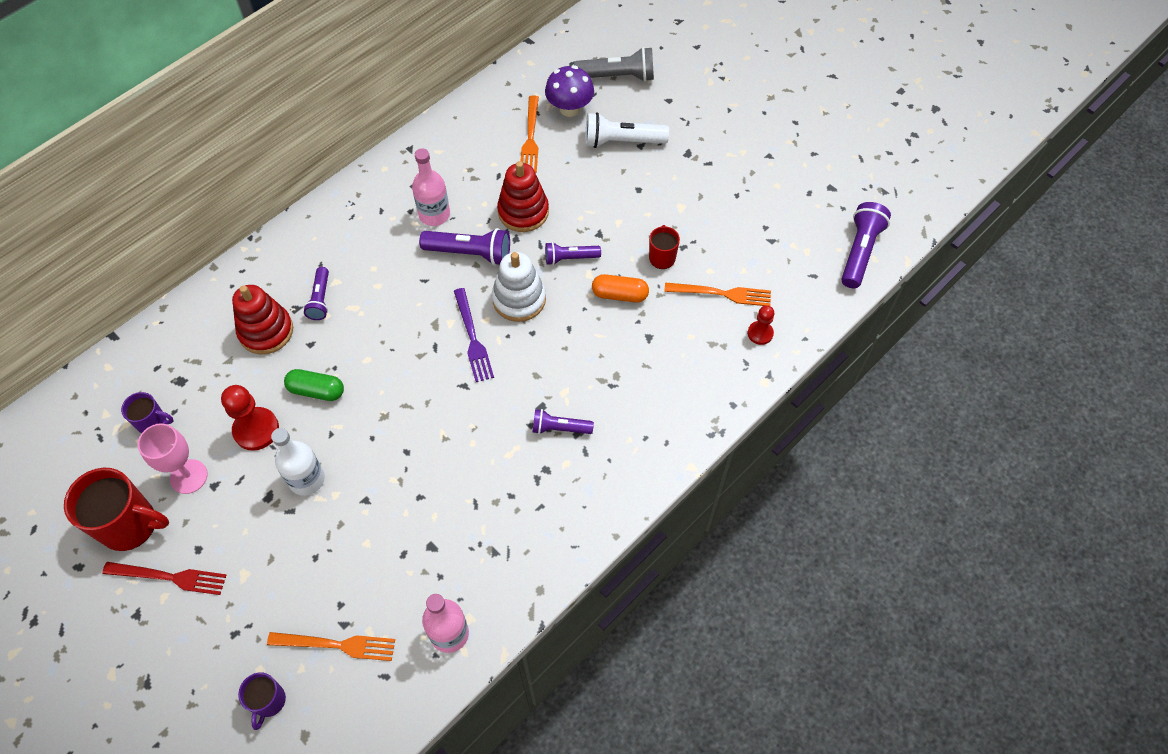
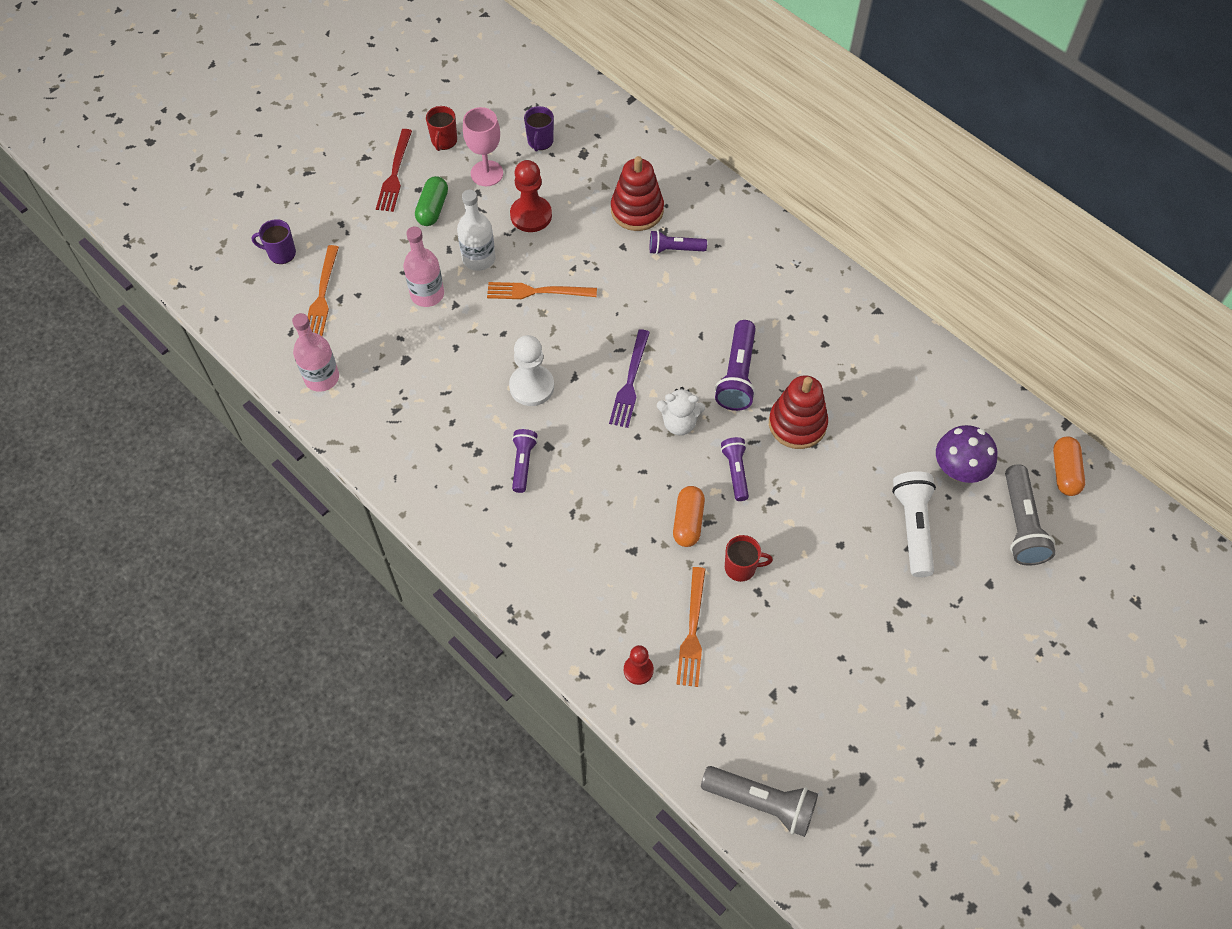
camera: 90 degrees right, 0 degrees up
red mug [64,468,169,551] -> red mug [426,106,457,151], size x0.54
green capsule [284,369,344,401] -> green capsule moved to [415,176,448,226]
pink bottle [412,148,450,226] -> pink bottle moved to [403,227,444,307]
purple fork [454,288,494,382] -> purple fork turned 60 degrees counterclockwise [609,329,650,428]
white stacking toy [492,252,546,322] -> white teddy bear [657,387,705,435]
orange fork [521,96,539,173] -> orange fork moved to [487,282,597,299]
purple flashlight [841,202,891,288] -> grey flashlight [701,766,818,837]
none -> white pawn [509,335,554,406]
none -> orange capsule [1053,436,1085,496]

